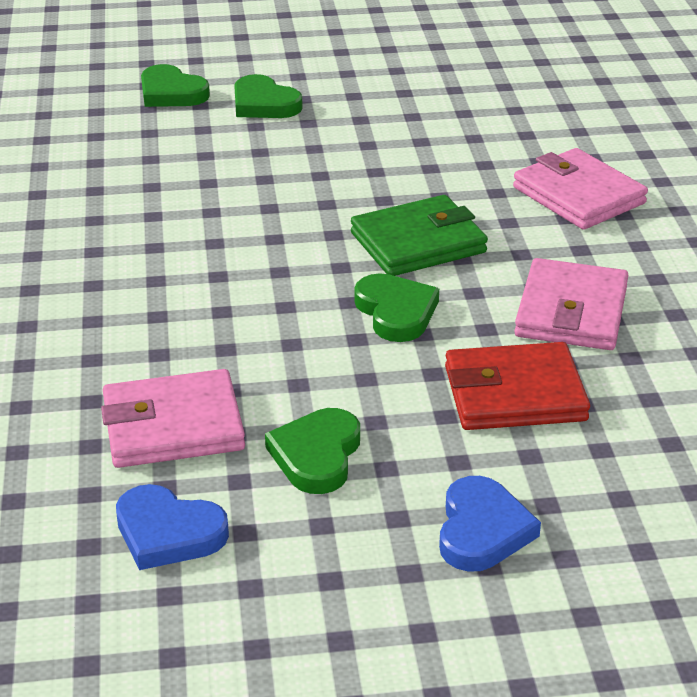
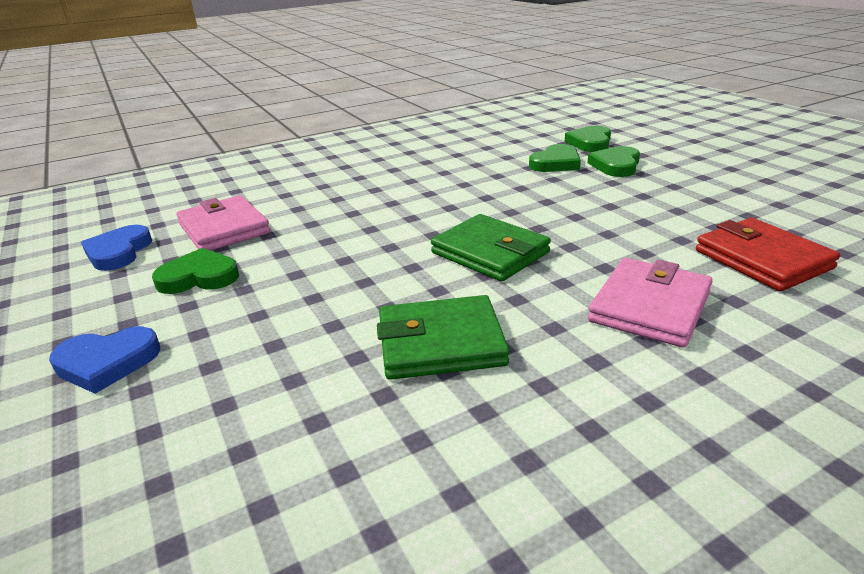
camera: 70 degrees right, 5 degrees down
green heart [354,273,439,342] -> green heart moved to [529,144,581,172]
red wallet [445,342,590,430] -> red wallet moved to [696,218,840,291]
pink wallet [514,258,628,350] -> green wallet [377,295,509,380]

